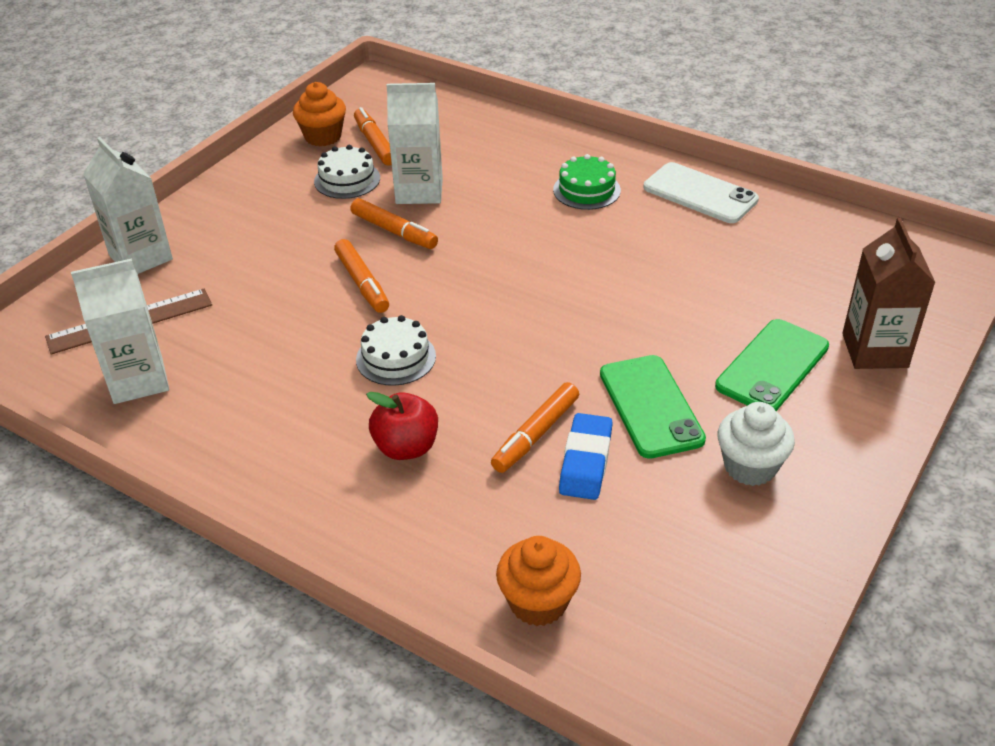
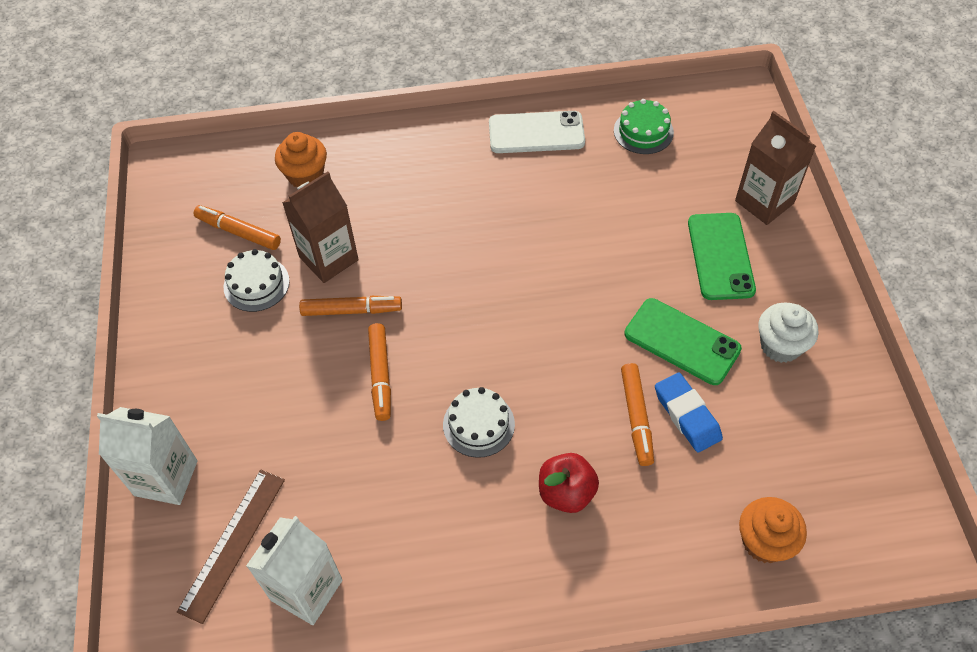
camera: 40 degrees left, 15 degrees up
orange cupcake [293,82,346,146] -> orange cupcake moved to [275,132,327,188]
orange marker [334,239,389,313] -> orange marker turned 60 degrees clockwise [368,323,391,421]
white carton [386,83,443,204] -> brown carton [282,171,359,283]
green cake [553,154,621,210] -> green cake moved to [614,99,674,154]

